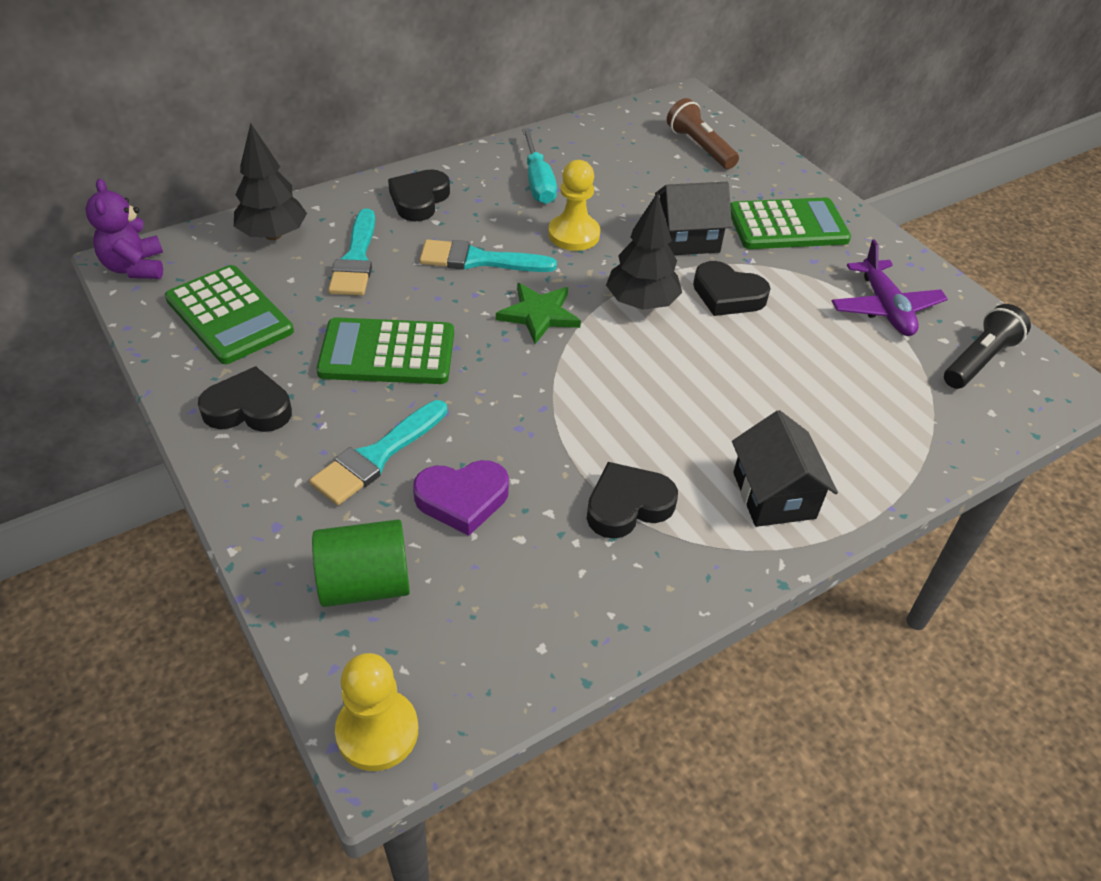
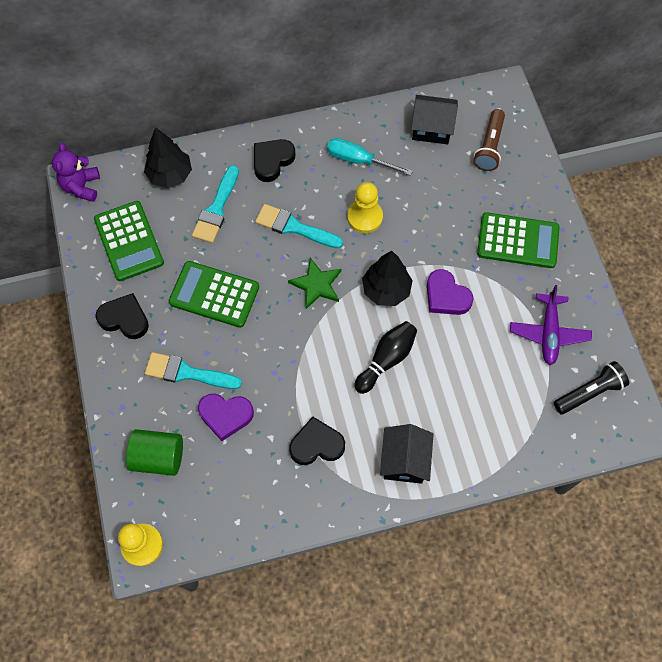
camera: 20 degrees right, 20 degrees up
turquoise brush [309,400,447,505] -> turquoise brush turned 45 degrees clockwise [145,352,242,389]
turquoise screwdriver [522,128,557,204] -> turquoise screwdriver turned 105 degrees clockwise [327,138,413,176]
black house [655,182,732,255] -> black house moved to [411,95,458,144]
brown flashlight [667,98,739,169] -> brown flashlight turned 150 degrees counterclockwise [473,109,505,171]
black heart [693,261,771,316] -> purple heart [427,269,474,315]
none -> black bowling pin [354,321,417,394]

